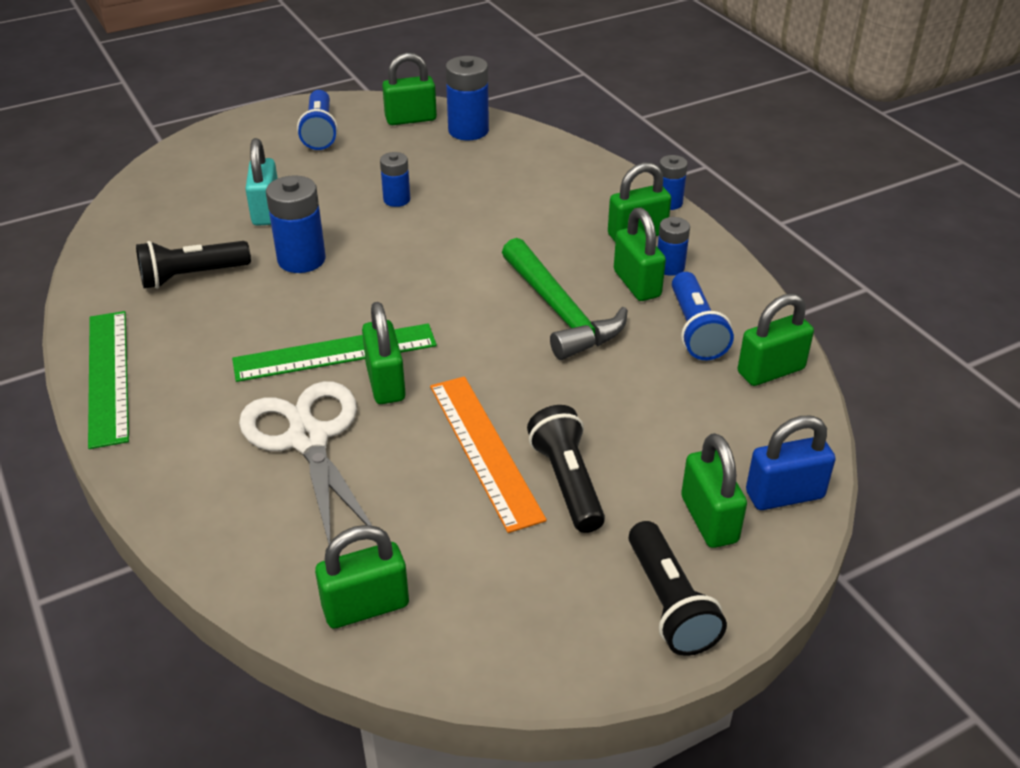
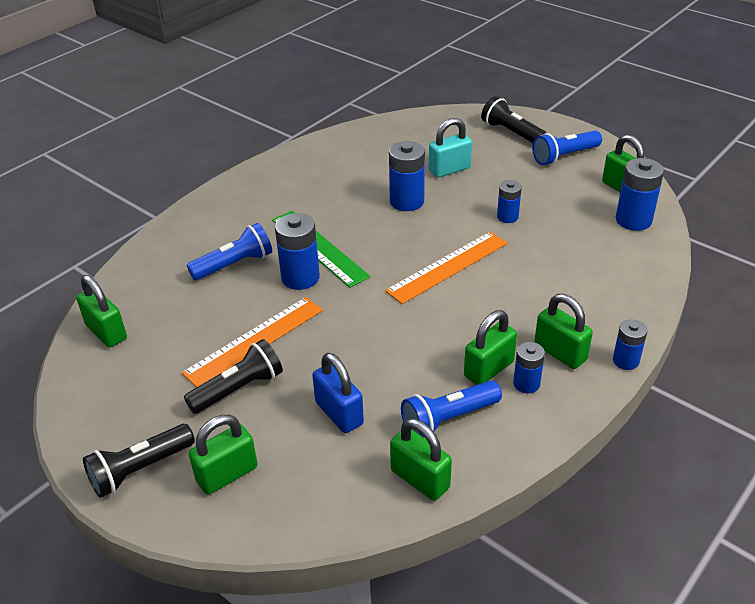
camera: 70 degrees right, 0 degrees up
green ruler [88,311,129,449] -> none
black flashlight [136,241,251,289] -> black flashlight moved to [481,96,546,143]
white scissors [239,381,372,544] -> blue flashlight [187,223,272,280]
green padlock [362,302,406,404] -> blue battery [275,213,320,290]
green hammer [502,238,628,360] -> none
blue padlock [746,416,835,510] -> blue padlock moved to [312,353,364,433]
none -> orange ruler [385,232,508,304]

